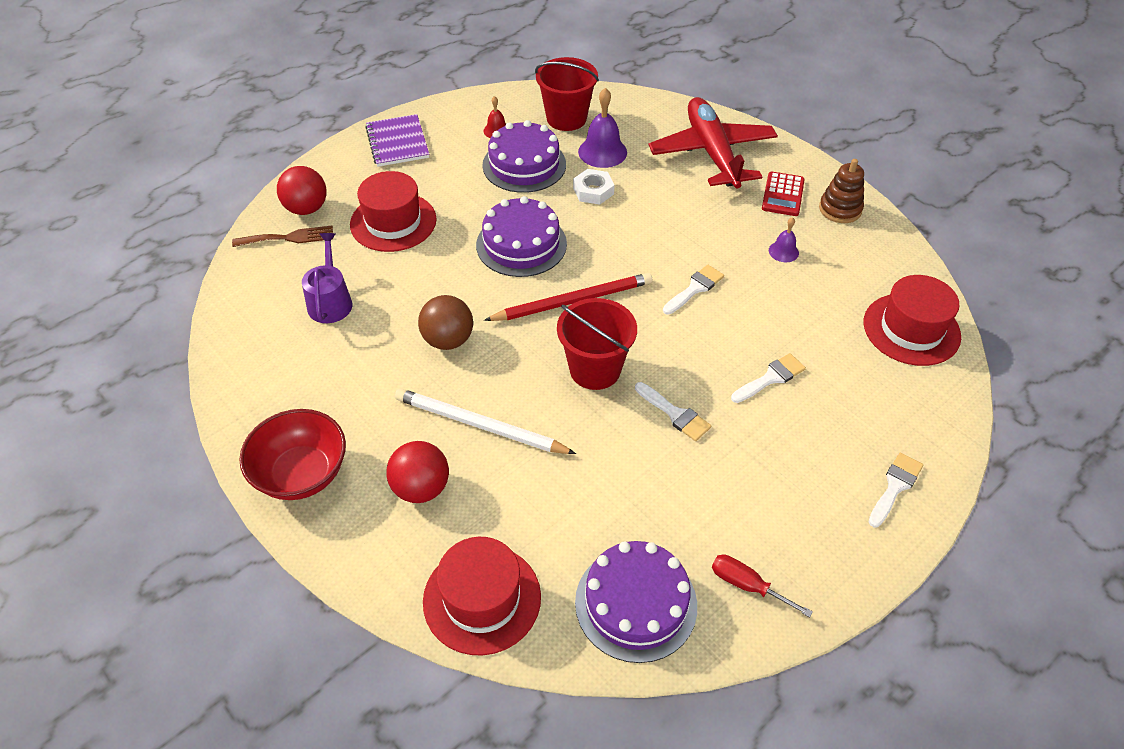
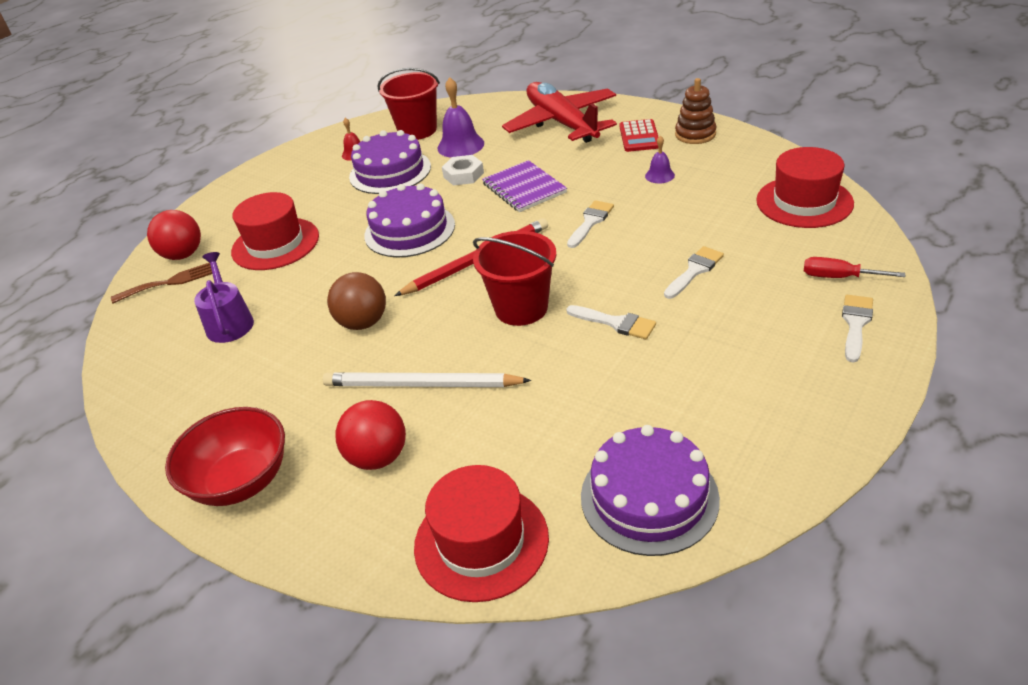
camera: 10 degrees left, 10 degrees down
purple notebook [365,114,429,167] -> purple notebook moved to [482,160,567,212]
red screwdriver [712,555,813,618] -> red screwdriver moved to [804,257,905,278]

